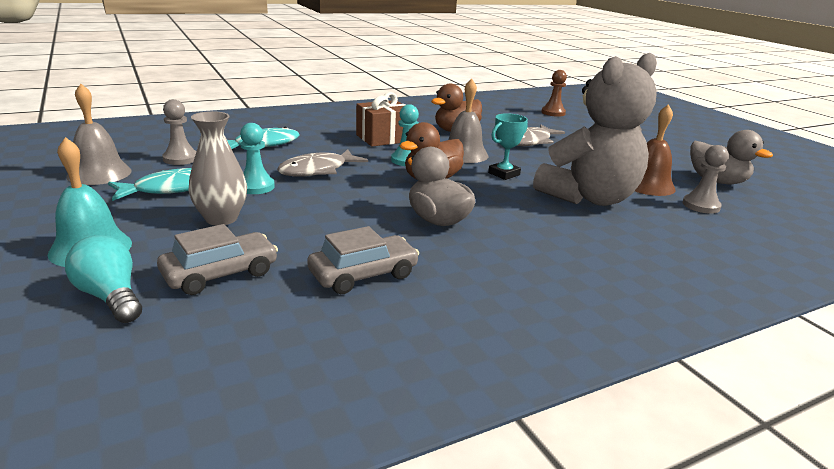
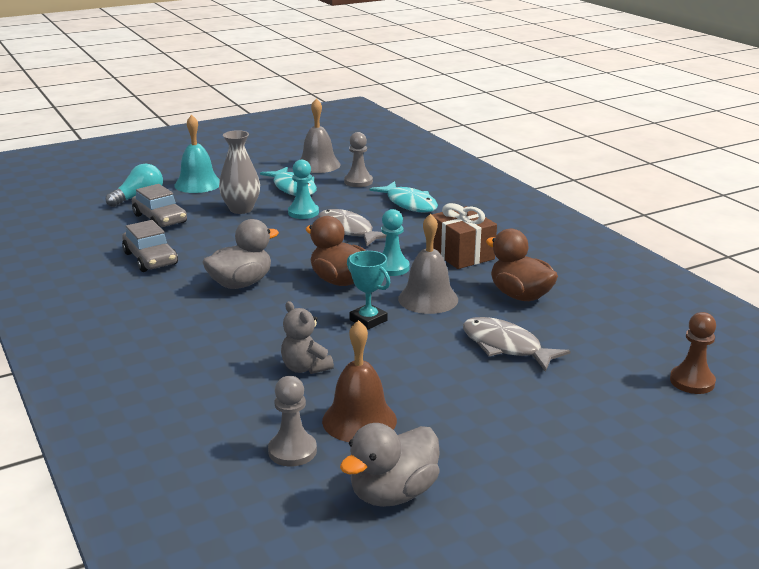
camera: 90 degrees right, 0 degrees up
grey teddy bear [533,53,657,206] -> grey teddy bear [281,301,334,374], size x0.42

